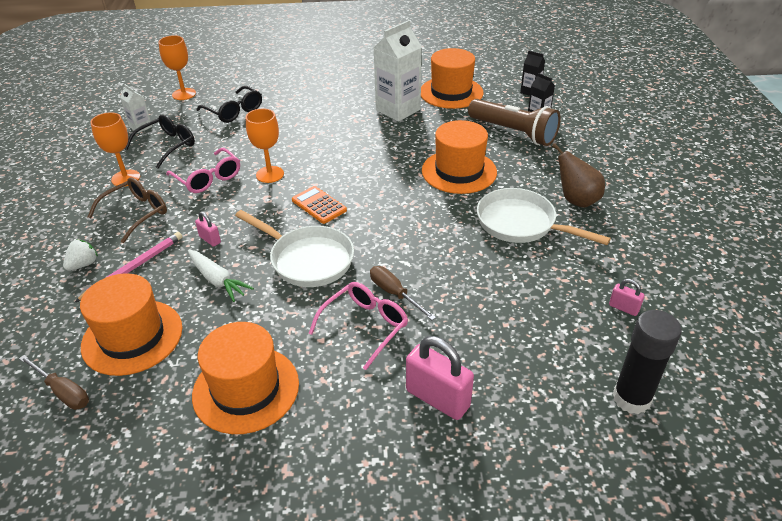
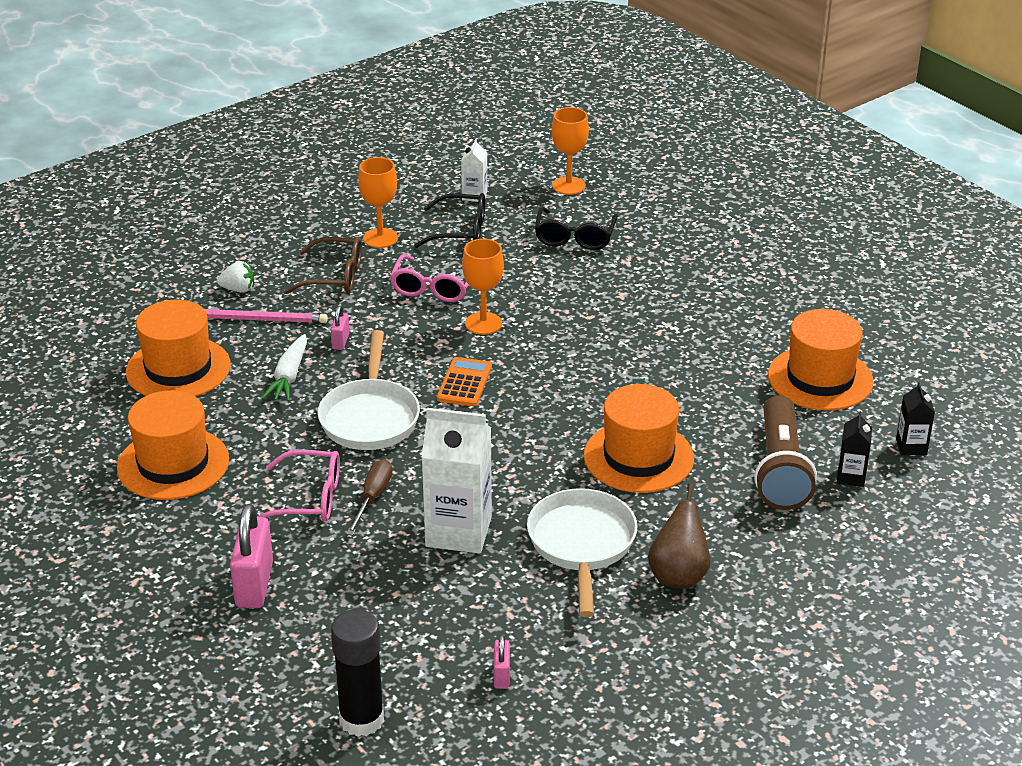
camera: 55 degrees right, 5 degrees down
brown screwdriver [19,355,89,410] -> none
white carton [374,20,422,122] -> white carton moved to [421,408,492,554]

